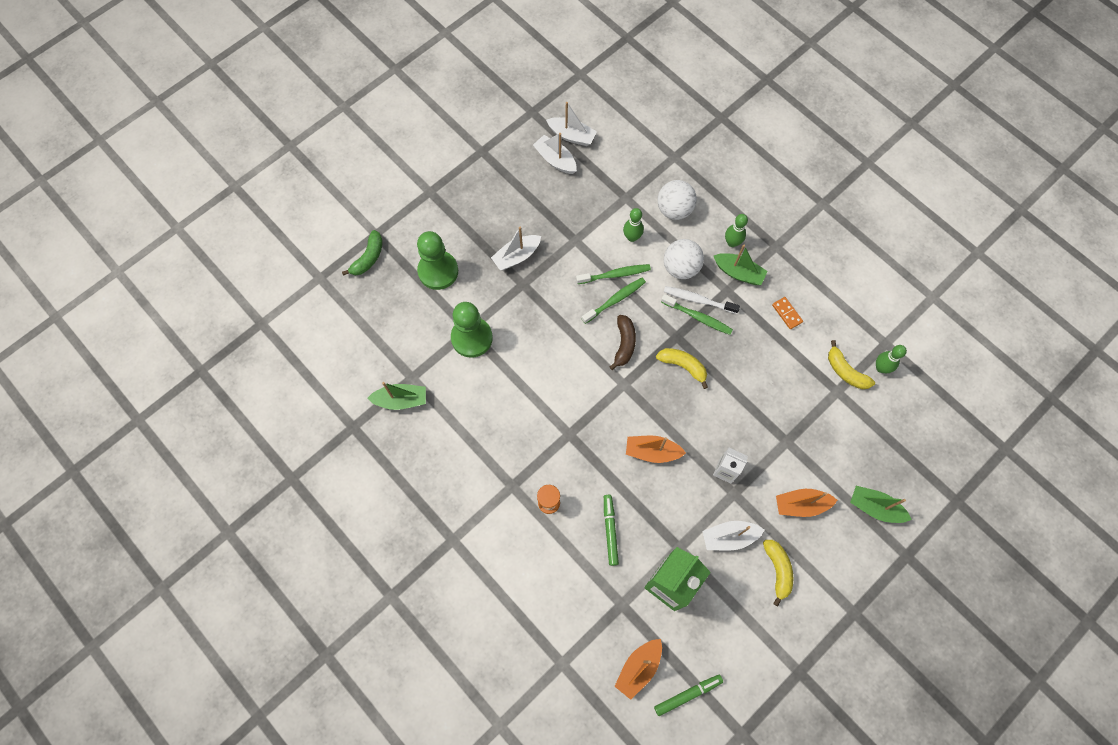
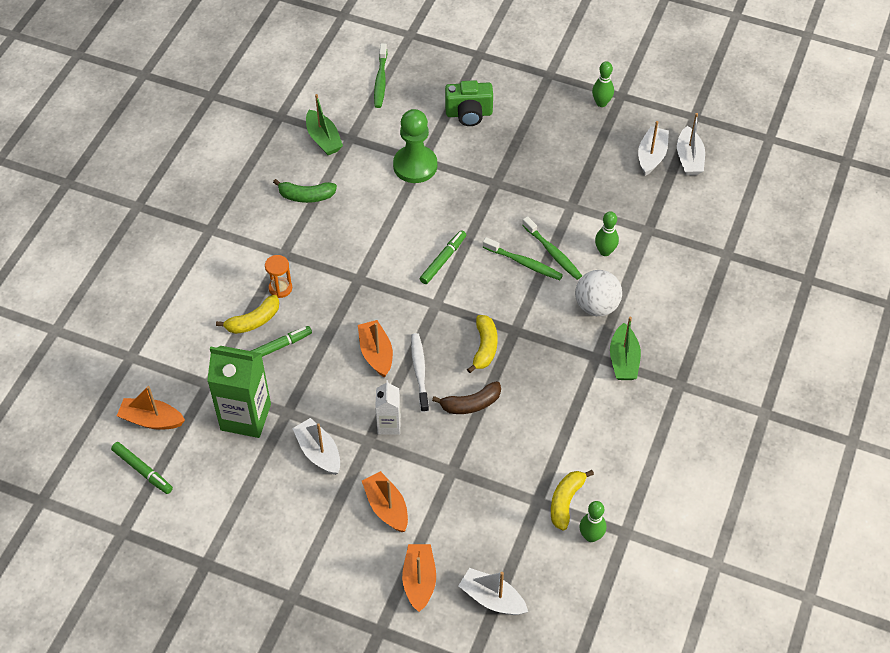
camera: 65 degrees right, 15 degrees down
green banana [342,230,383,276] -> green banana moved to [273,179,337,203]
green pawn [417,231,458,290] -> green camera [445,80,493,126]
white boat [491,227,541,270] -> white boat moved to [458,568,528,615]
brown banana [610,315,636,370] -> brown banana moved to [432,381,501,414]
white ball [657,180,697,220] -> none
green toothbrush [661,294,733,335] -> green toothbrush moved to [374,43,387,108]
white toothbrush [664,286,740,314] -> white toothbrush moved to [411,333,429,413]
green bowling pin [725,214,748,247] -> green bowling pin moved to [592,61,614,107]
yellow banana [763,540,793,606] -> yellow banana moved to [216,295,279,334]
orange domino [772,297,803,329] -> none
green boat [850,486,912,523] -> orange boat [402,544,436,612]
none -> green marker [420,230,466,284]

